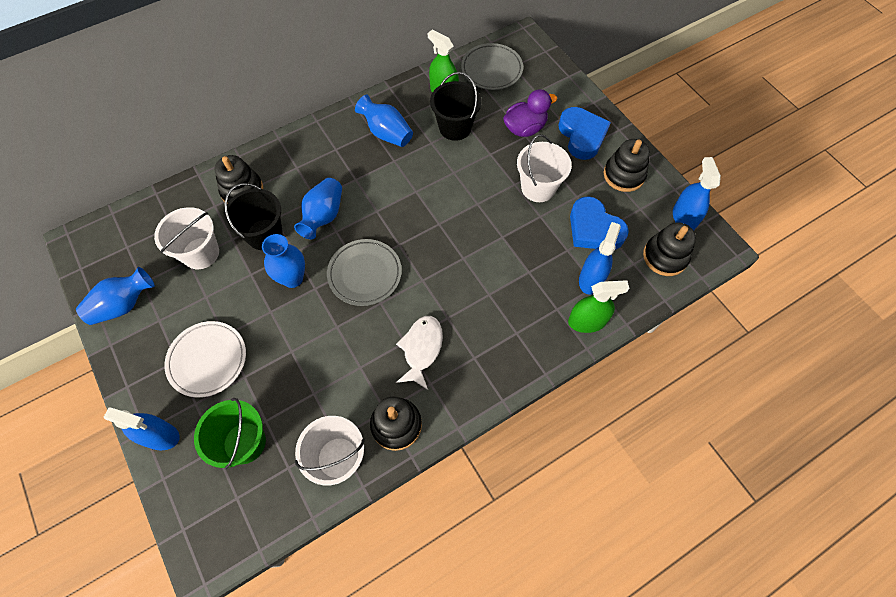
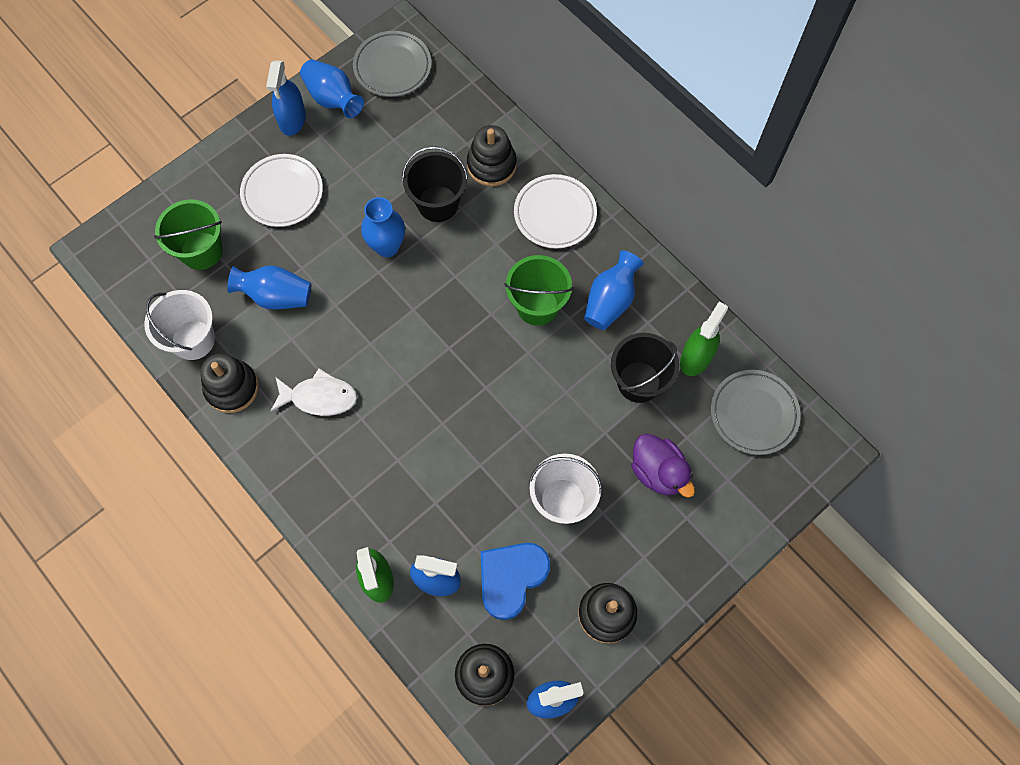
camera: 80 degrees right, 5 degrees up
blue spray bottle [104,408,180,450] -> blue spray bottle moved to [266,60,306,136]
white bucket [154,207,219,269] -> none
blue vase [294,178,342,239] -> blue vase moved to [227,266,311,310]
grey plate [327,239,402,306] -> grey plate moved to [353,31,432,97]
blue heart [558,107,611,160] -> none
none -> green bucket [504,255,573,325]
none -> white plate [514,174,597,249]

